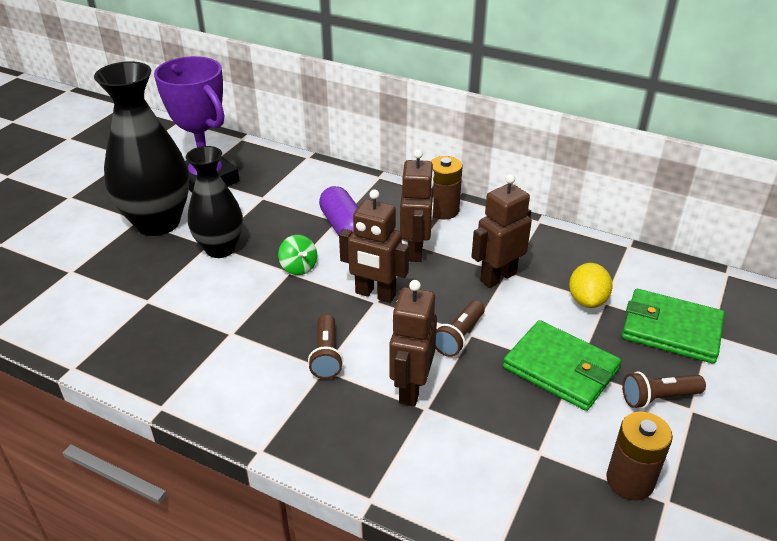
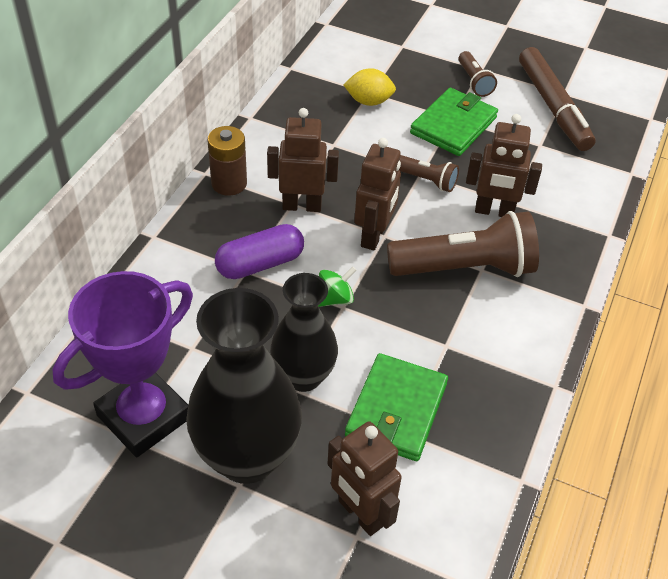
camera: 95 degrees left, 10 degrees up
brown flashlight [308,314,343,379] -> brown flashlight [387,211,539,277], size x2.01
brown robot [471,174,532,288] -> brown robot moved to [327,421,402,536]
brown battery [606,411,673,500] -> brown marker [519,47,596,151]
green wallet [622,289,725,364] -> green wallet moved to [345,353,448,461]

